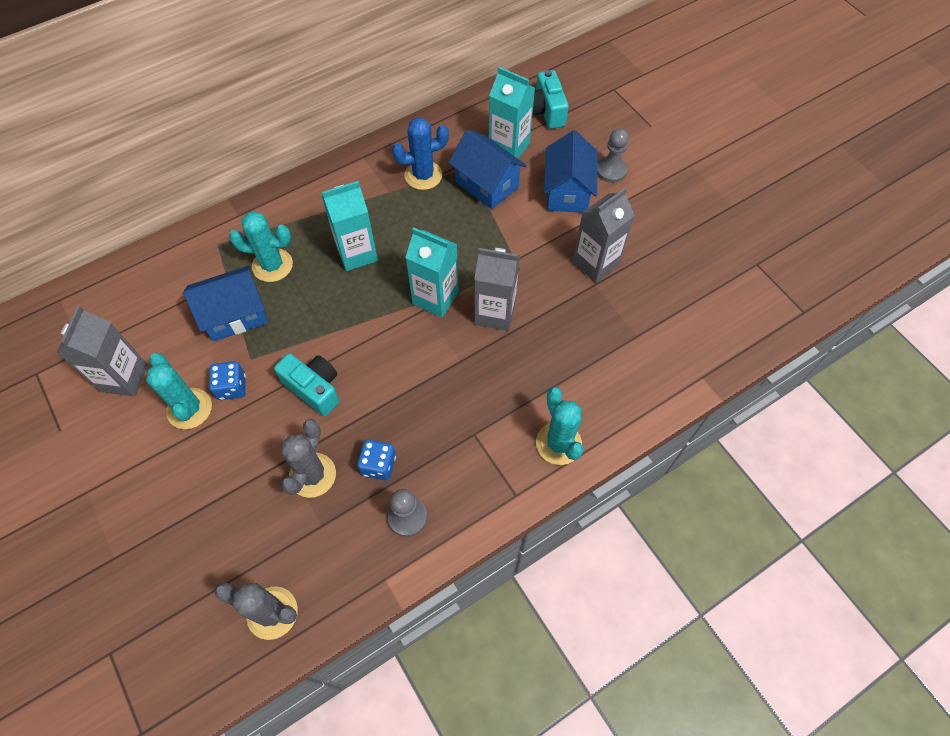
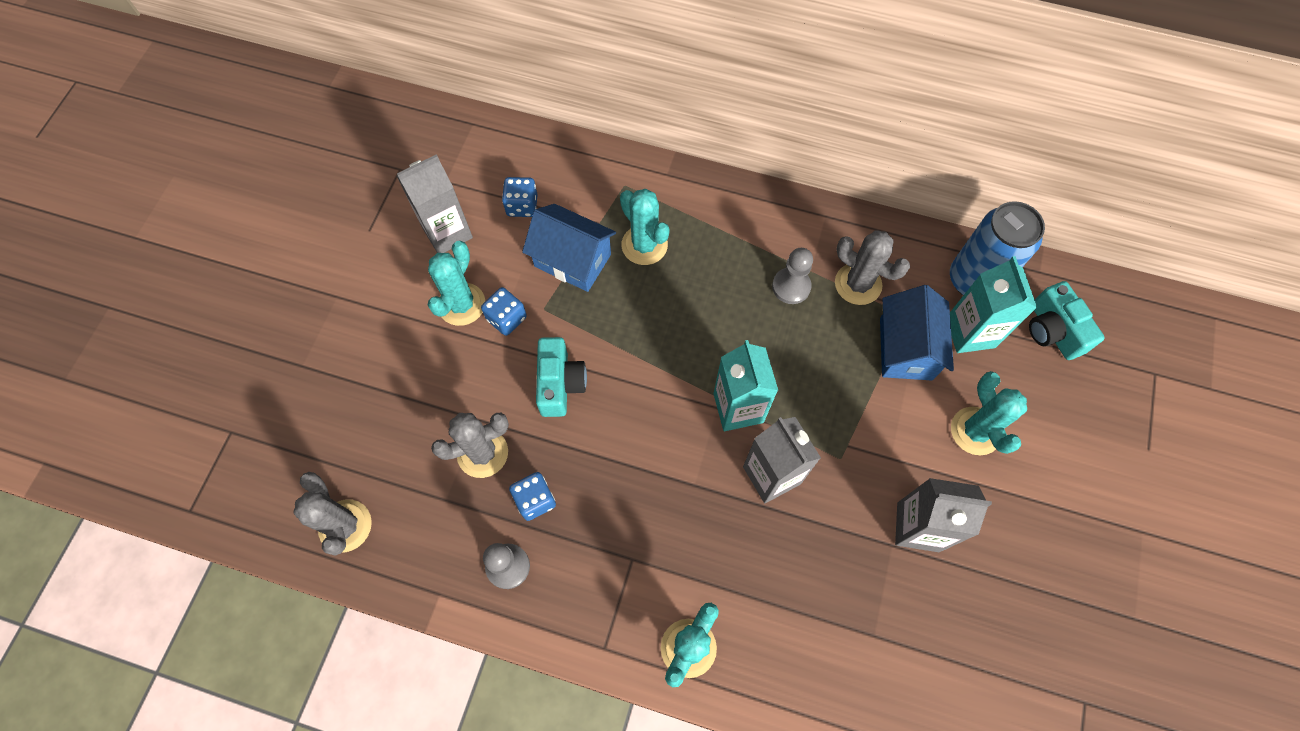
camera: 50 degrees right, 5 degrees up
turquoise carton [322,181,378,271] -> none
blue cactus [392,118,449,190] -> grey cactus [835,230,910,305]
turquoise camera [532,70,569,129] -> turquoise camera turned 60 degrees counterclockwise [1029,281,1105,360]
blue house [544,130,597,213] -> turquoise cactus [951,371,1027,455]
grey pawn [597,128,629,183] -> grey pawn moved to [772,248,813,304]
none -> blue dice [502,177,538,217]
none -> blue can [950,201,1045,295]

